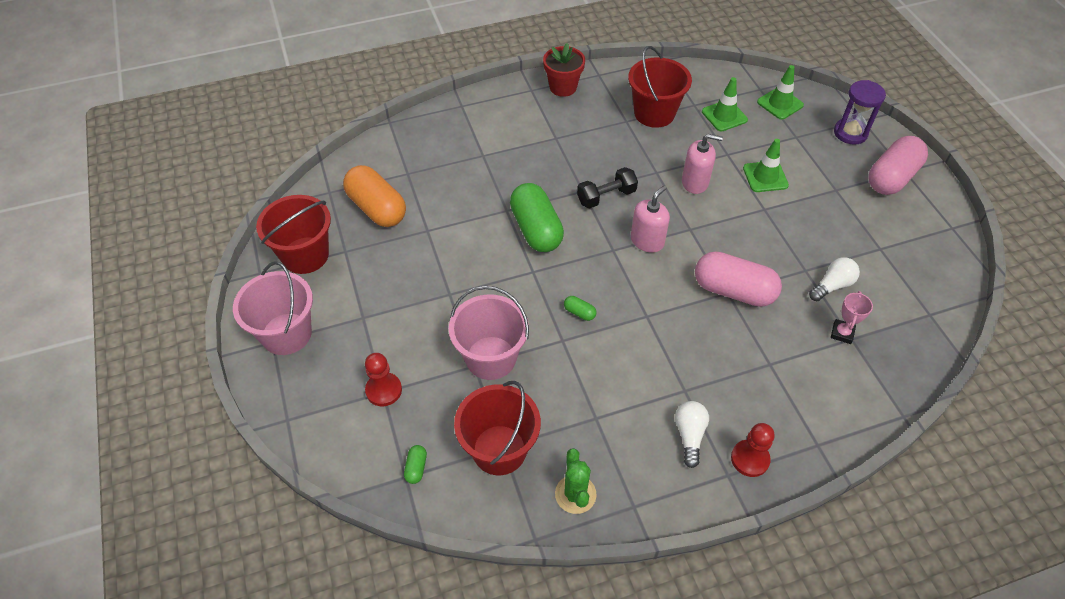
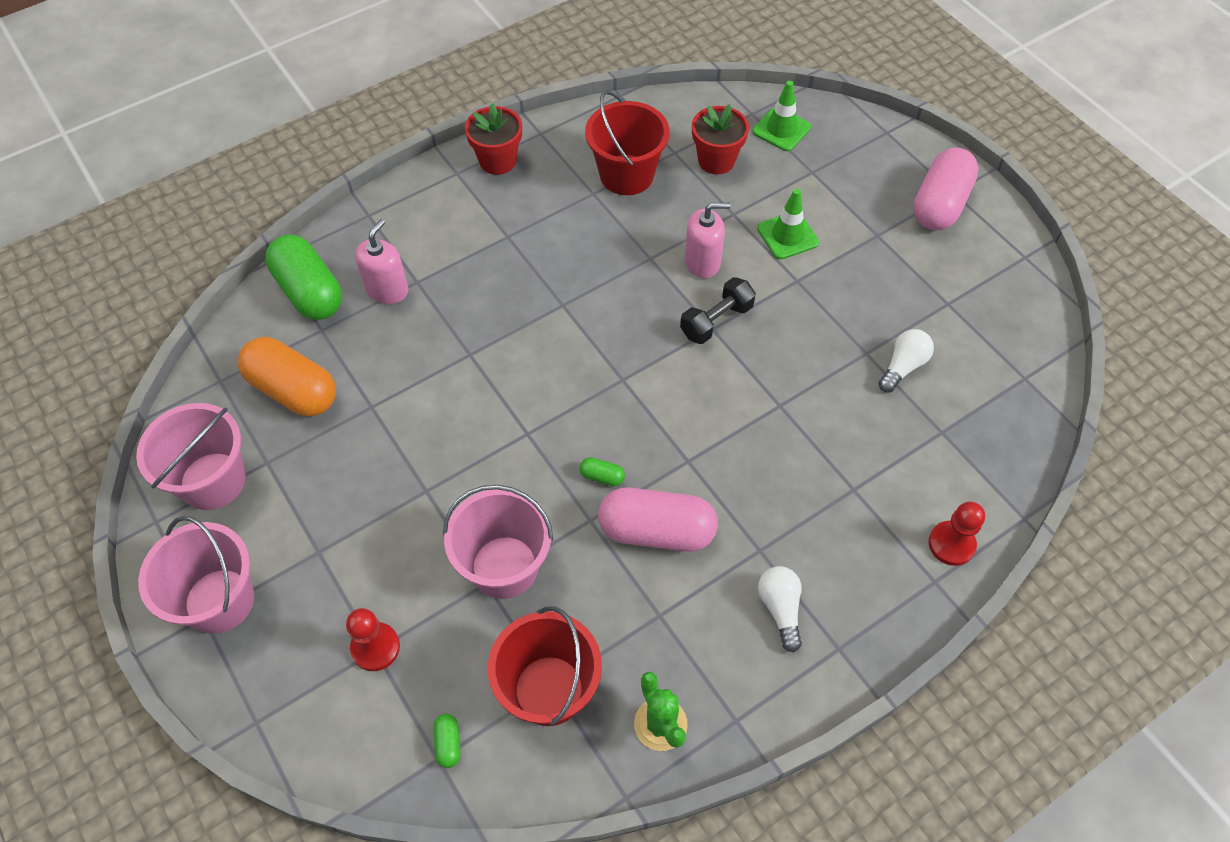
camera: 15 degrees left, 5 degrees up
red bucket [256,195,331,274] -> pink bucket [136,403,245,510]
green capsule [510,183,564,252] -> green capsule moved to [265,234,342,320]
black dumbbell [577,167,638,209] -> black dumbbell moved to [680,277,756,344]
pink soap dispenser [631,185,670,253] -> pink soap dispenser moved to [355,219,409,304]
pink capsule [695,251,782,307] -> pink capsule moved to [598,487,718,552]
green traffic cone [702,77,748,131] -> red flower pot [692,104,749,174]
red pawn [731,423,775,477] -> red pawn moved to [928,502,985,566]
pink trophy [831,291,873,344] -> none
purple hourglass [834,80,886,145] -> none

